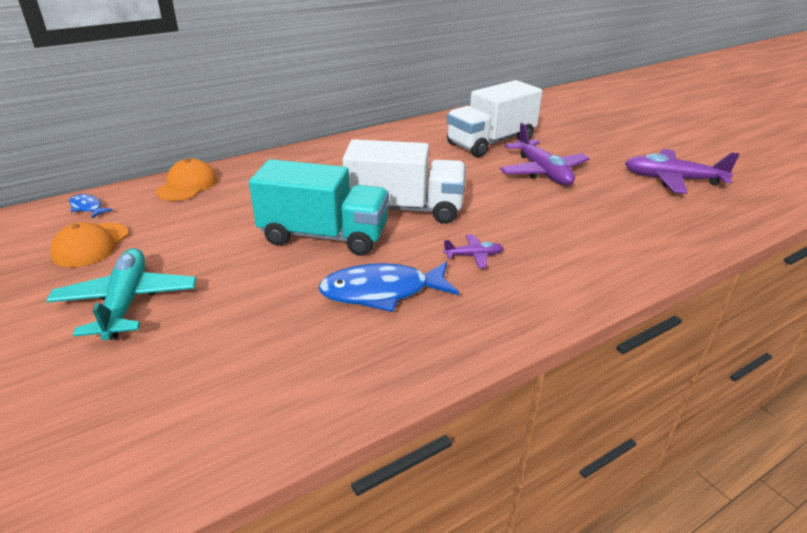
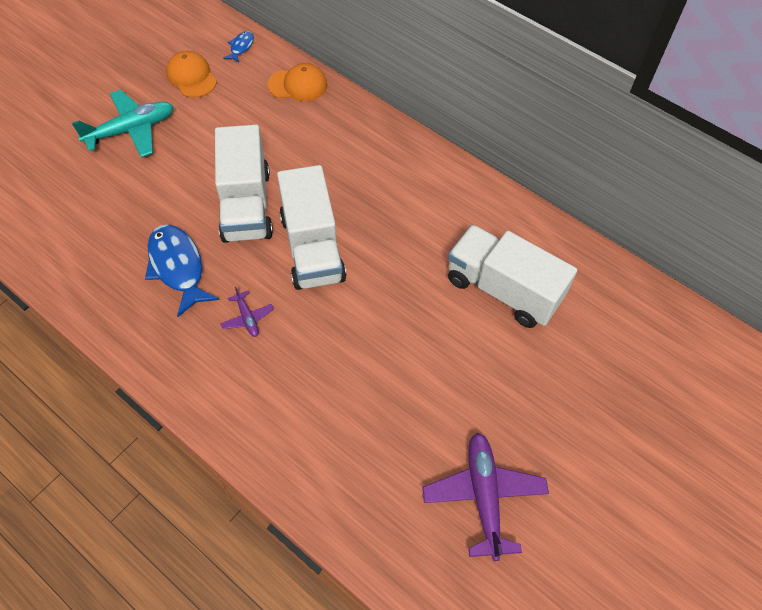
camera: 70 degrees right, 25 degrees up
orange cap [50,222,129,267] -> orange cap turned 60 degrees clockwise [166,51,217,98]
turquoise truck [249,159,389,256] -> white truck [215,125,273,243]
purple plane [500,123,590,185] -> none

